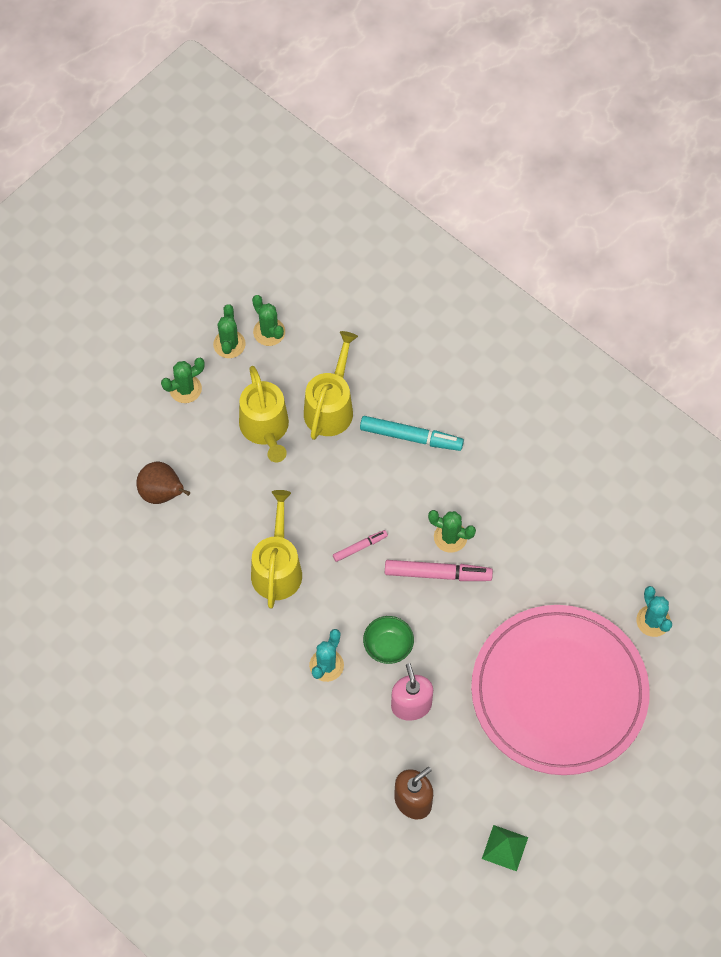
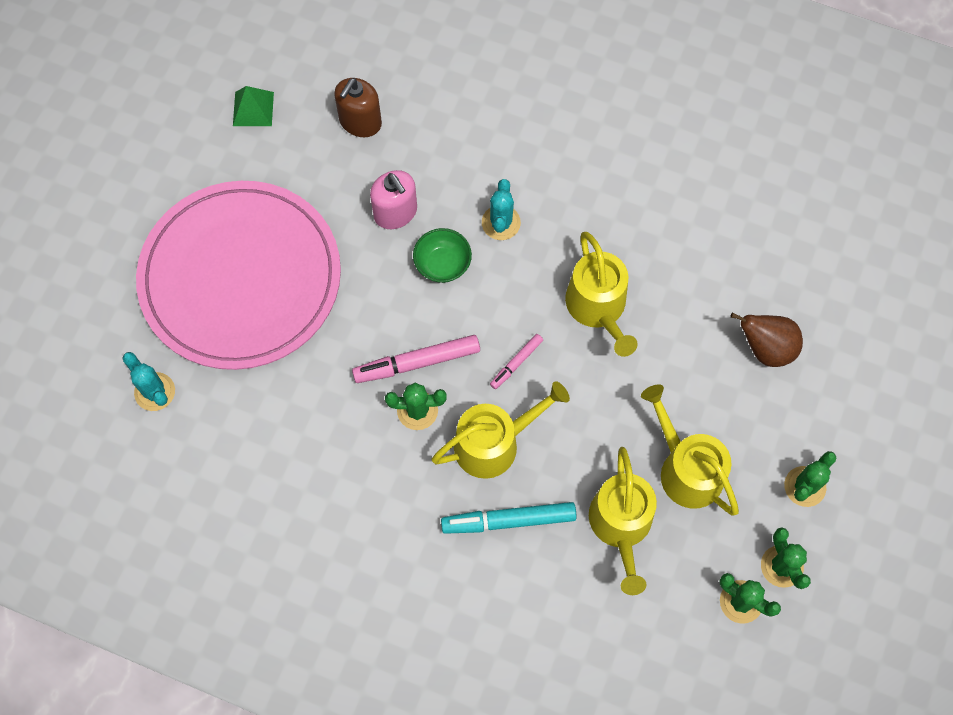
camera: 160 degrees right, 5 degrees up
none -> yellow watering can [431,381,570,479]

